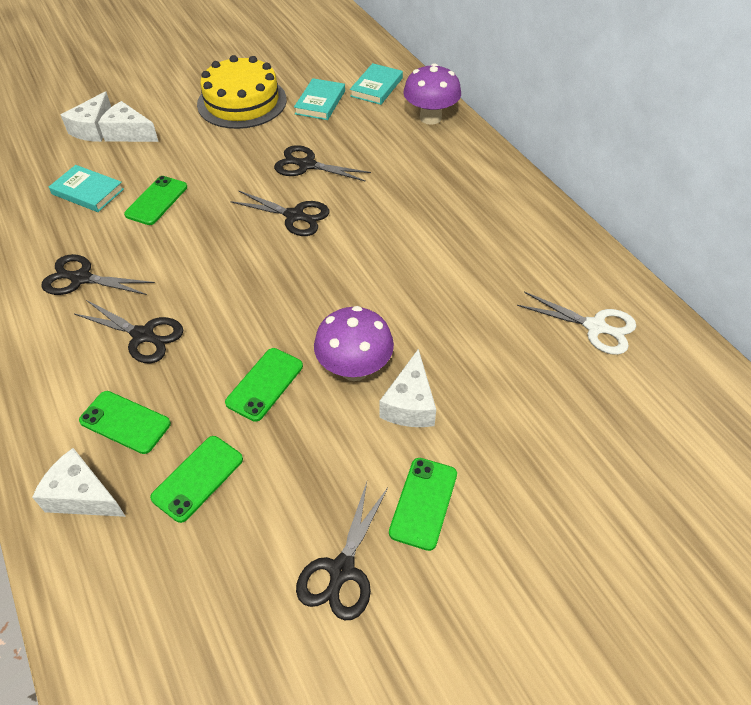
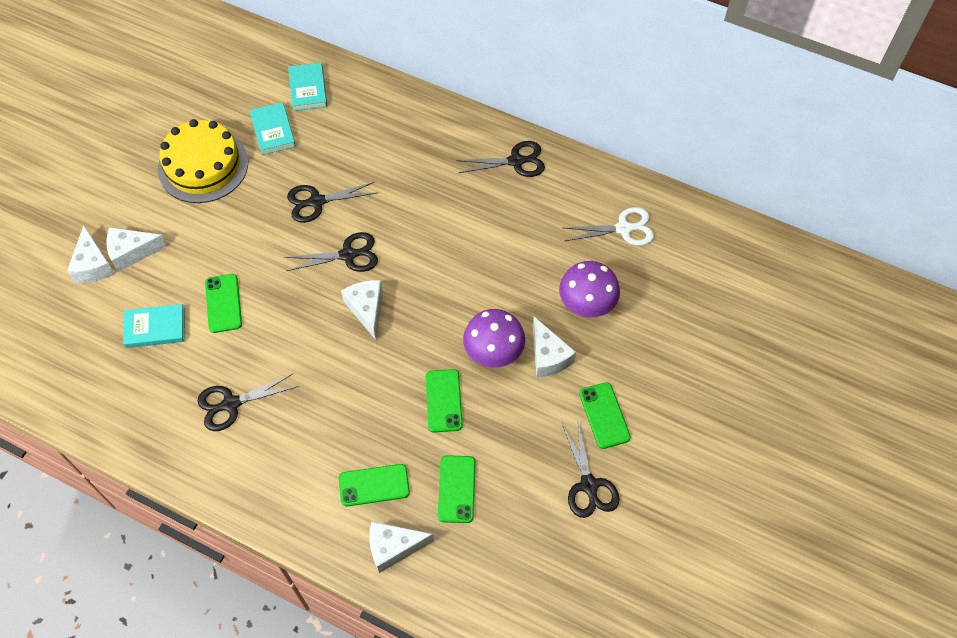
camera: 35 degrees left, 10 degrees up
black scissors [75,300,183,364] -> black scissors moved to [456,141,545,177]
purple mushroom [403,63,461,125] -> purple mushroom moved to [559,261,620,317]
none -> white cheese [341,280,383,340]

